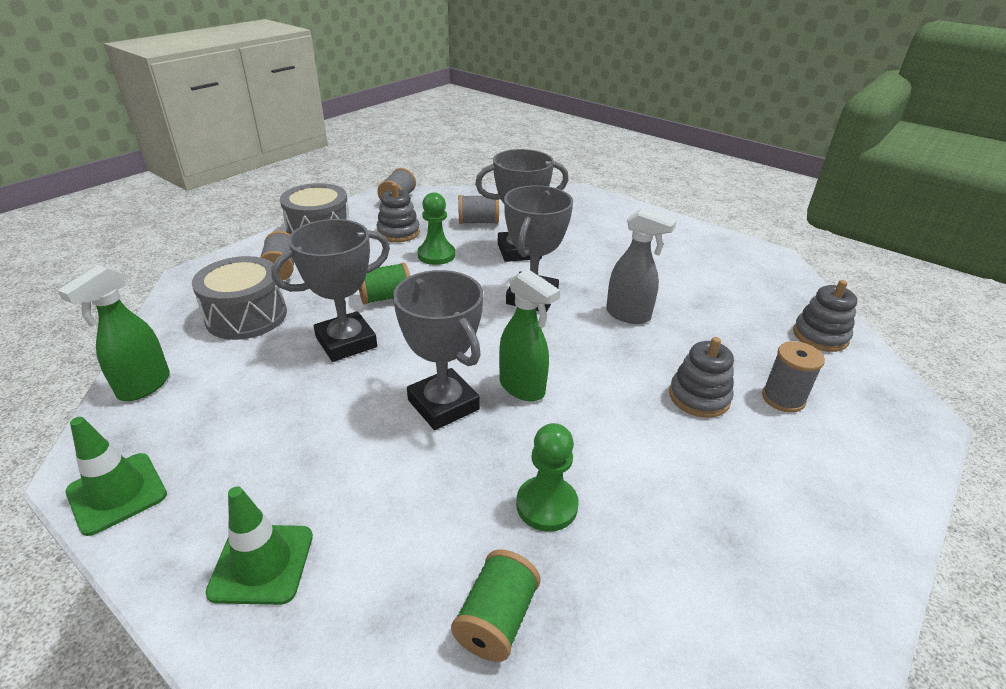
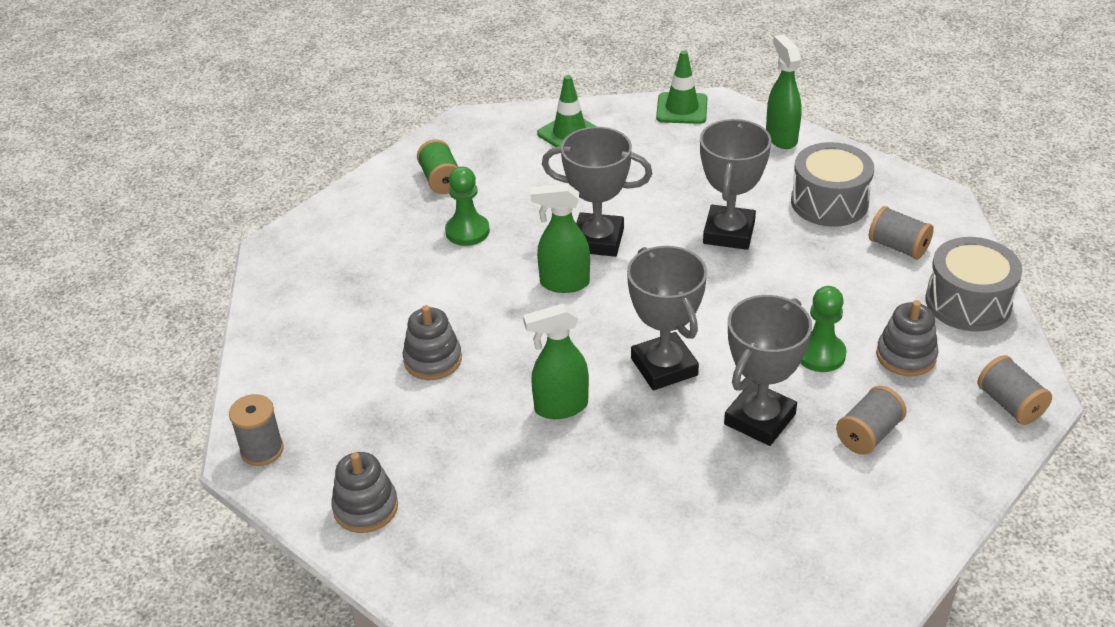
camera: 140 degrees right, 5 degrees up
green spool [359,262,410,304] -> none
grey spray bottle [606,208,677,324] -> green spray bottle [523,304,589,419]
grey spool [762,341,825,413] -> grey spool moved to [229,394,284,466]

